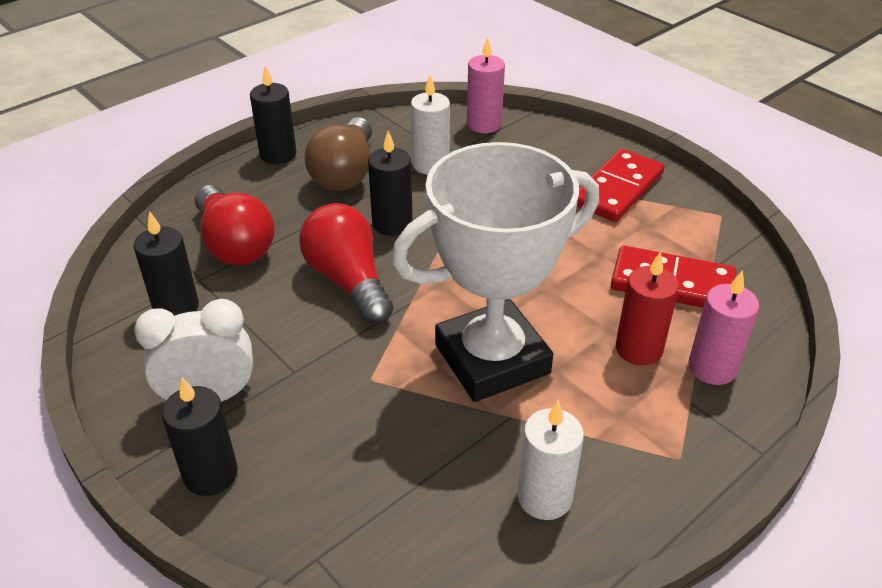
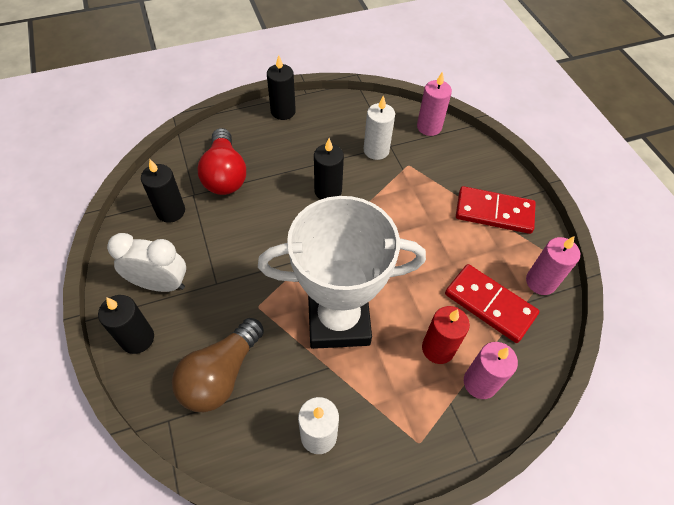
camera: 20 degrees right, 15 degrees up
red light bulb [299,203,393,324] -> none
brown light bulb [305,117,372,191] -> brown light bulb moved to [172,318,264,412]
red domino [577,149,665,222] -> red domino turned 45 degrees clockwise [456,186,536,234]
none -> pink candle [526,236,580,295]

